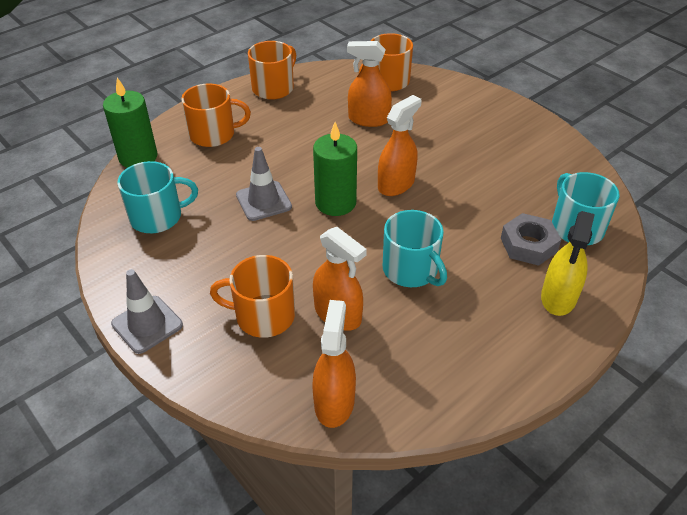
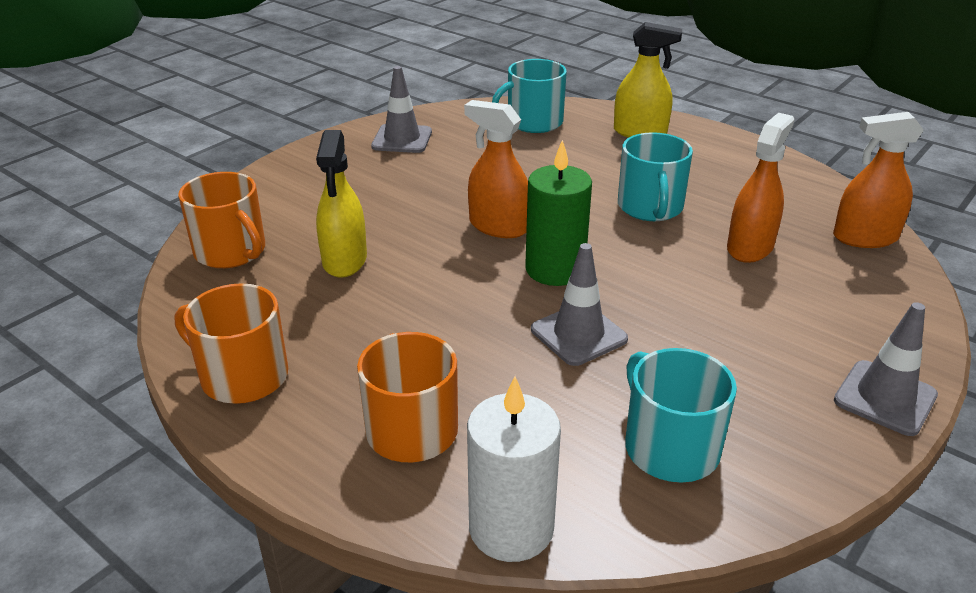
camera: 100 degrees left, 10 degrees down
green candle [103,78,157,168] -> white candle [467,376,561,562]
orange mug [210,255,295,338] -> none
orange spray bottle [347,41,392,127] -> yellow spray bottle [316,130,367,278]
turquoise mug [383,210,447,287] -> turquoise mug turned 135 degrees clockwise [618,132,693,221]
grey nut [501,213,561,266] -> none
none -> grey traffic cone [371,66,432,153]

